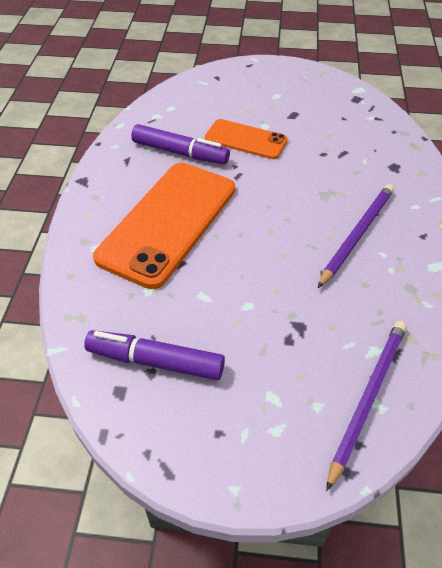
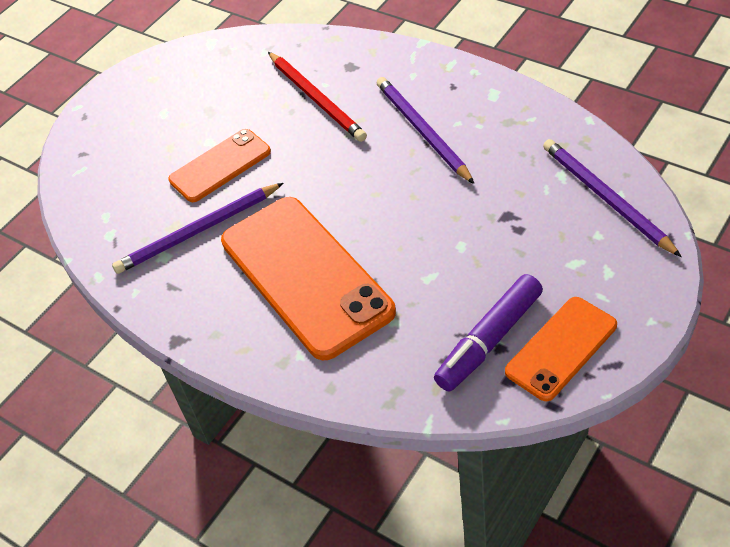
camera: 55 degrees left, 0 degrees up
purple marker [131,124,230,164] -> purple pencil [112,183,283,274]
none -> red pencil [268,52,367,142]
none -> orange phone [505,297,617,401]

